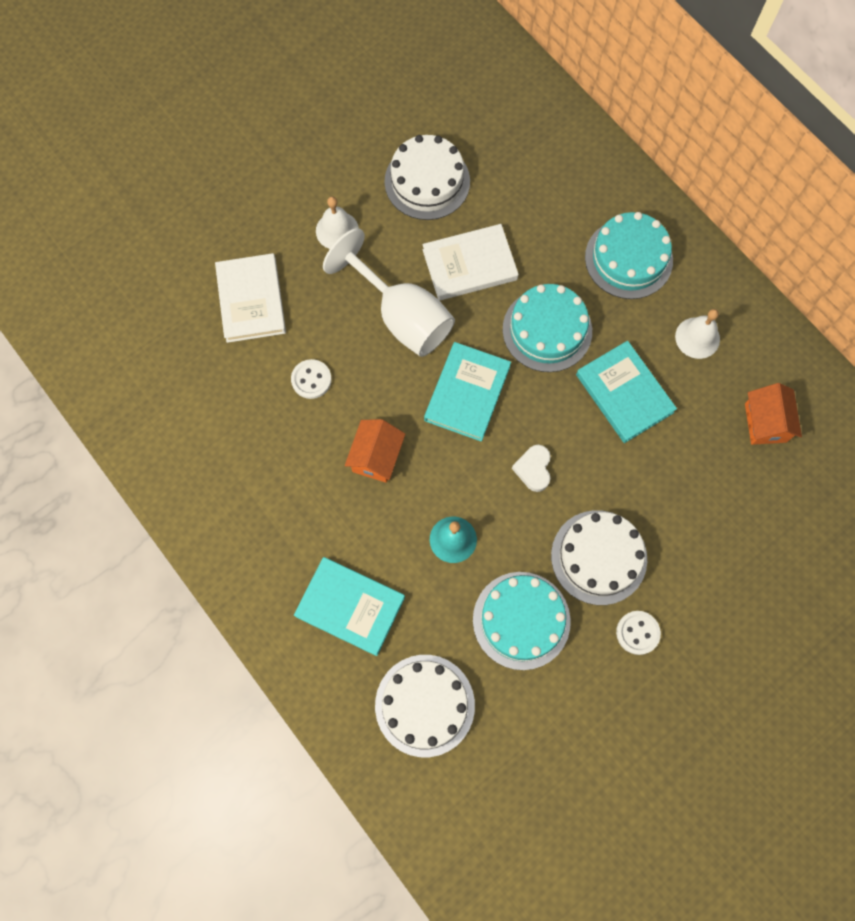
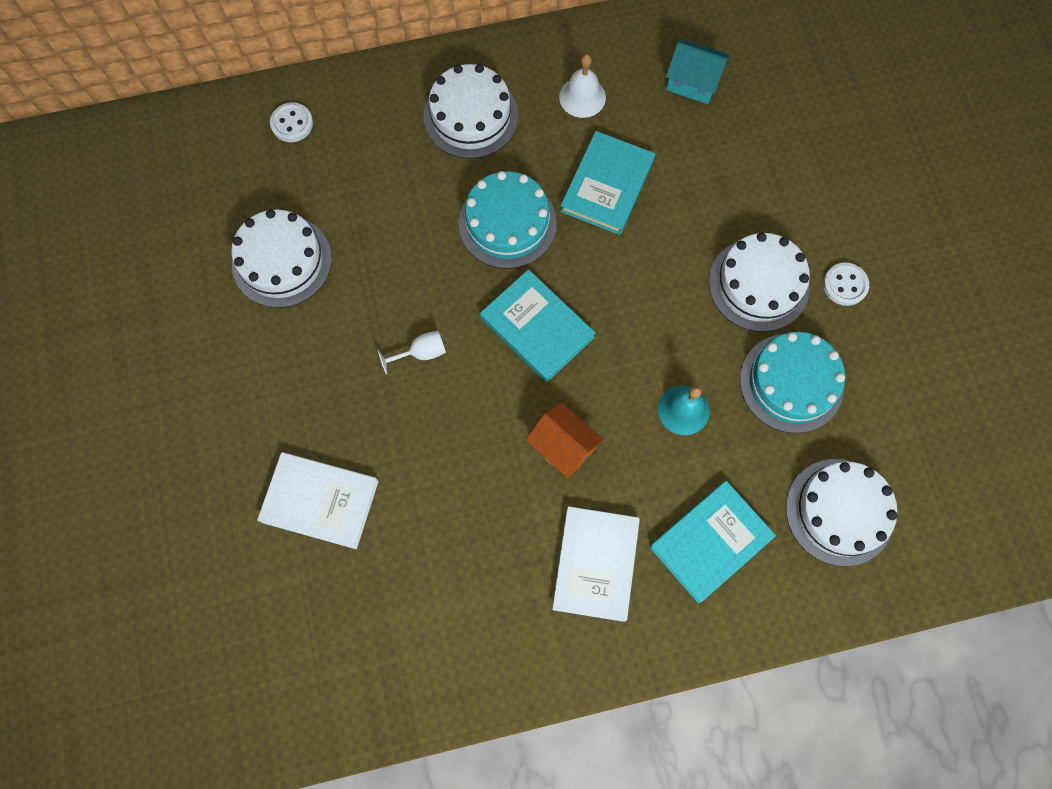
camera: 65 degrees left, 0 degrees up
white button [291,359,332,399] -> white button moved to [270,102,313,142]
white bell [316,196,359,249] -> none
white goblet [323,228,455,357] -> white goblet [377,330,446,375], size x0.41
white book [422,224,519,301] -> white book moved to [552,506,640,622]
white heart [512,445,551,492] -> none
turquoise book [576,341,677,443] -> turquoise book turned 60 degrees counterclockwise [560,131,655,235]
turquoise cake [585,212,673,299] -> white cake [424,64,518,159]
orange house [745,383,802,445] -> turquoise house [666,39,729,104]

